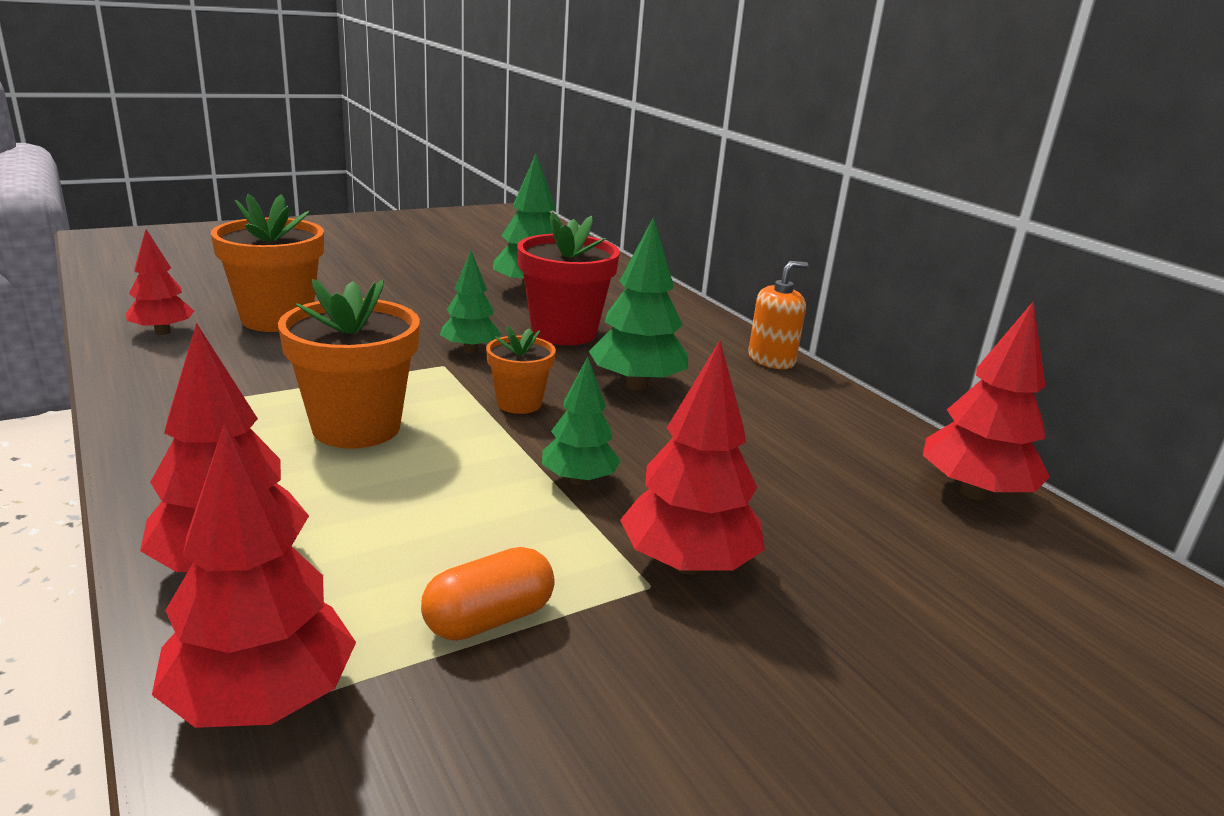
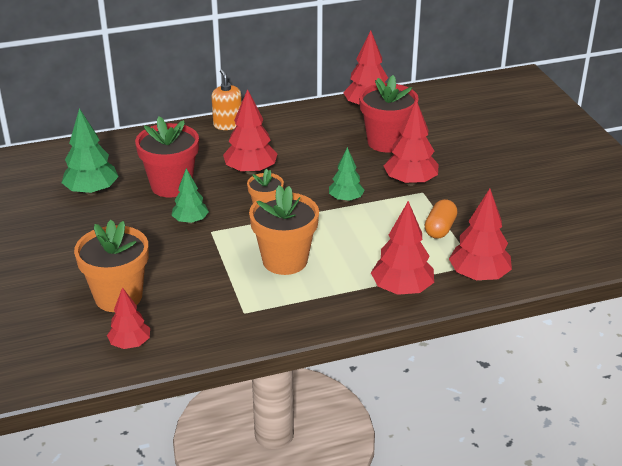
camera: 75 degrees left, 10 degrees up
orange capsule [421,547,555,641] -> orange capsule turned 45 degrees clockwise [425,199,458,239]
green tree [589,217,688,390] -> red tree [223,89,278,174]
none -> red flower pot [359,75,419,153]

